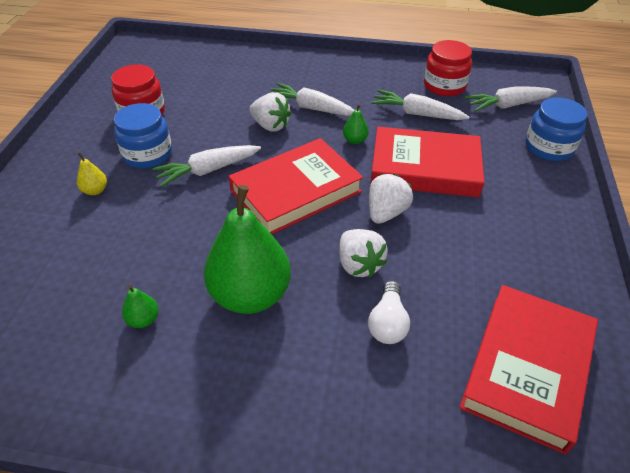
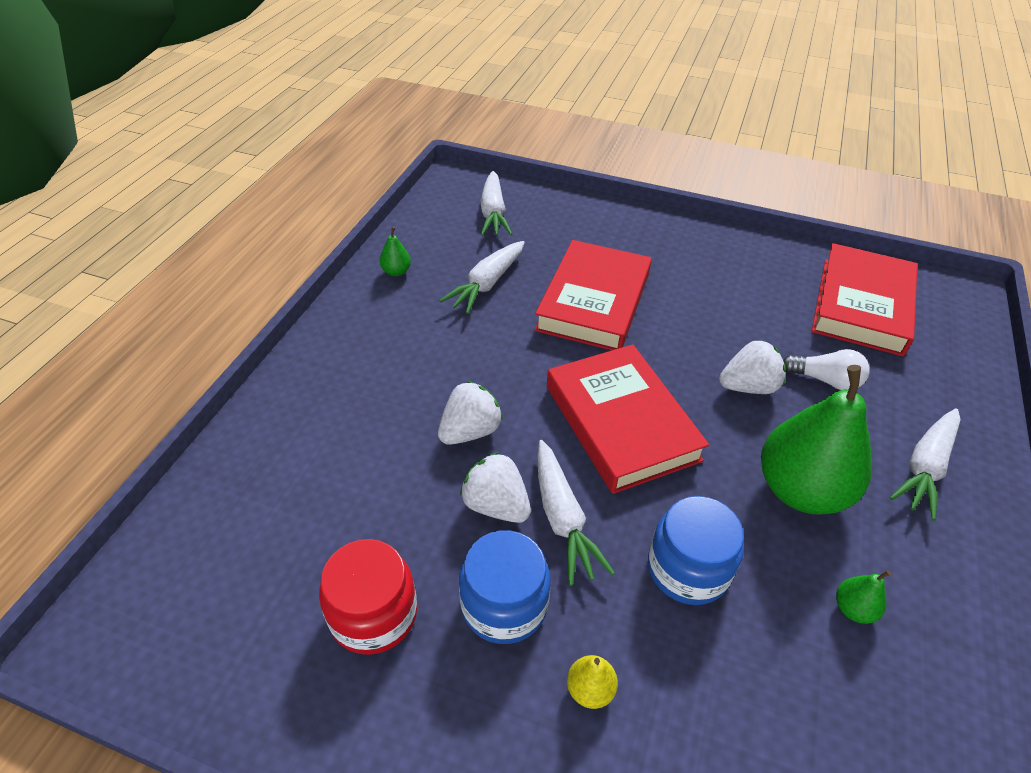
camera: 80 degrees left, 0 degrees up
white carrot [271,83,354,116] -> white carrot moved to [890,408,960,521]
green pear [343,104,369,144] -> green pear moved to [380,227,411,276]
white strawberry [369,174,413,224] -> white strawberry moved to [460,452,531,523]
red jar [424,40,472,96] -> none
red book [459,285,598,455] -> red book turned 75 degrees clockwise [812,243,917,356]
blue jar [525,97,588,161] -> blue jar moved to [648,496,744,605]

